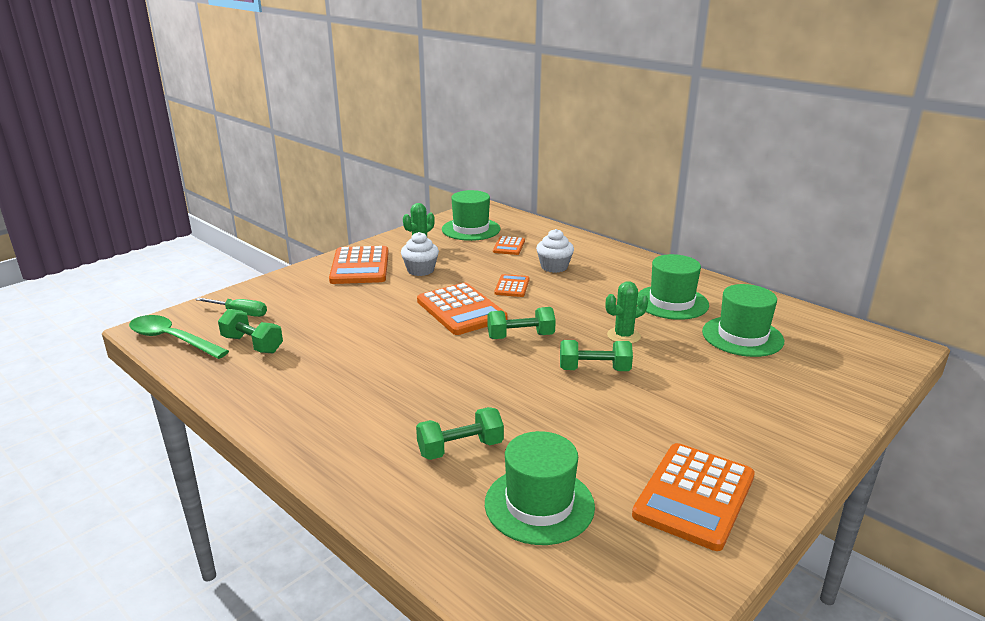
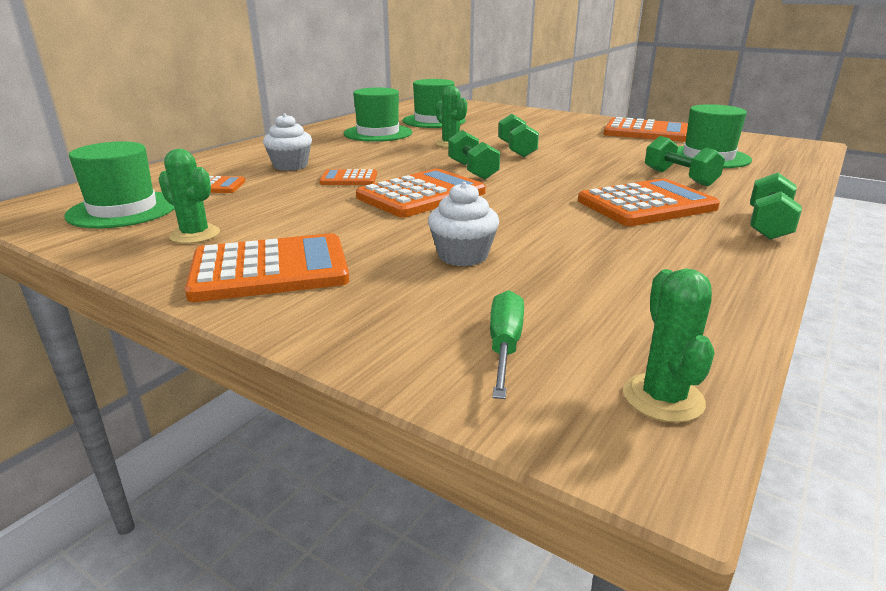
camera: 100 degrees left, 0 degrees up
green spoon [129,315,229,359] -> green cactus [623,268,714,423]
green dumbbell [218,309,283,353] -> green dumbbell moved to [750,173,802,240]
white cupcake [401,232,439,276] -> white cupcake moved to [428,182,499,266]
none -> orange calculator [578,178,720,226]

